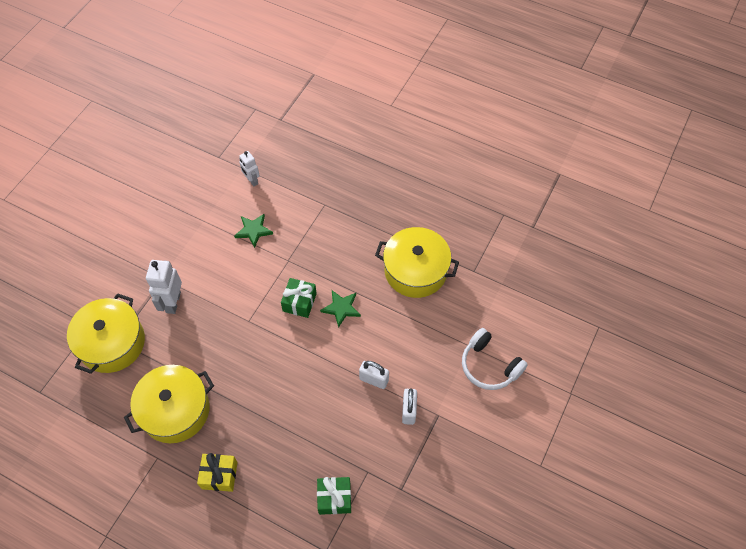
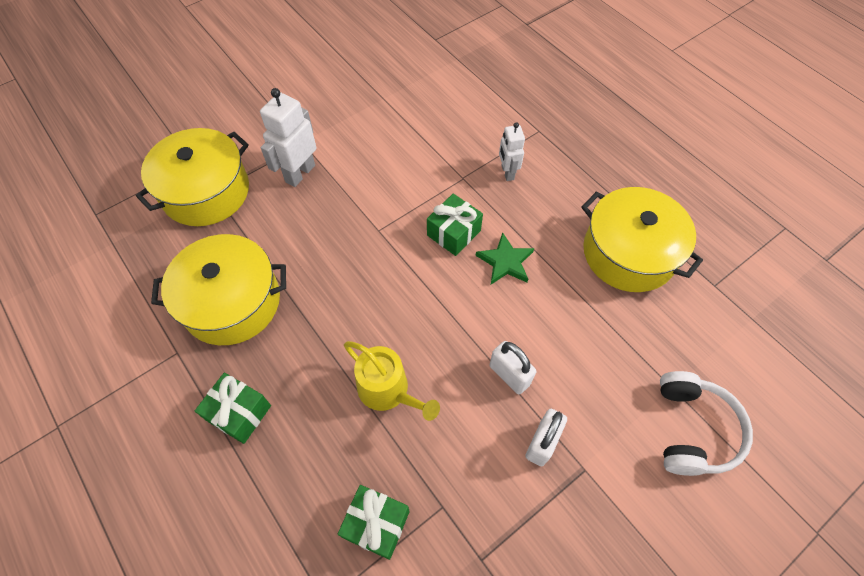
camera: 25 degrees right, 0 degrees up
yellow gift [197,453,238,492] -> green gift [195,373,271,444]
green star [234,214,273,248] -> none
white robot [239,151,260,186] -> white robot moved to [499,122,525,181]
white headphones [462,328,528,390] -> white headphones turned 150 degrees counterclockwise [660,371,753,476]
none -> yellow watering can [344,341,440,421]

